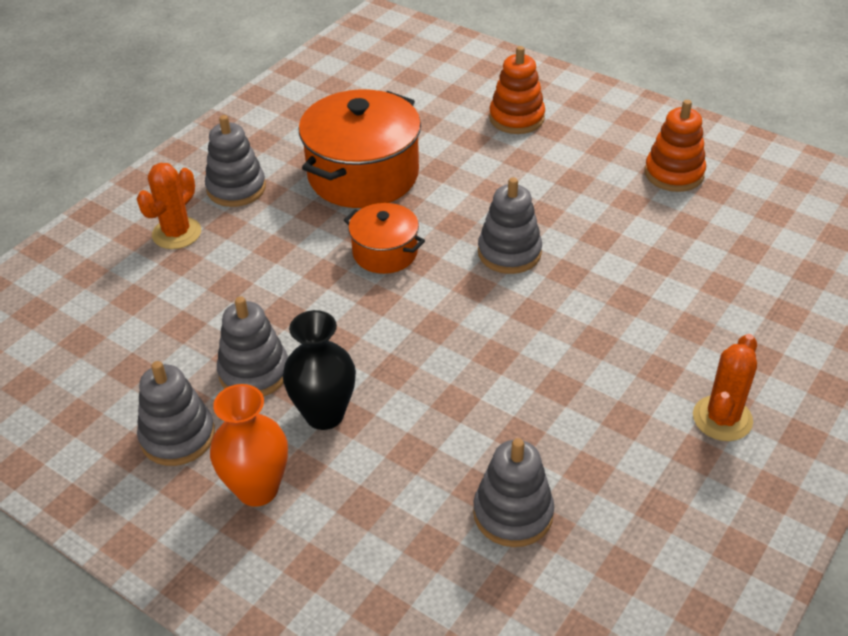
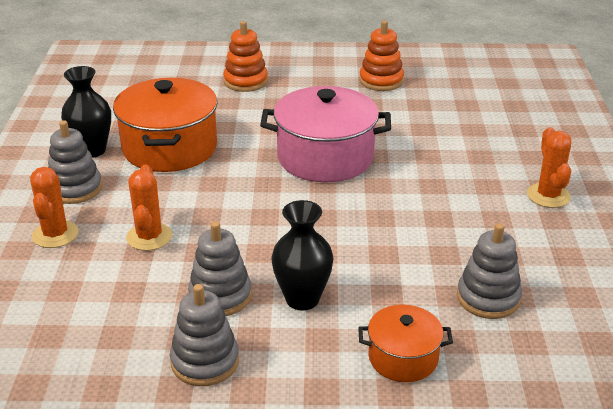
camera: 35 degrees left, 10 degrees down
orange vase [210,384,288,507] -> none
orange pot [344,203,425,274] -> orange pot moved to [358,305,453,382]
grey stacking toy [478,177,542,274] -> pink pot [260,86,391,182]
none -> black vase [61,66,111,158]
none -> orange cactus [126,165,172,251]

